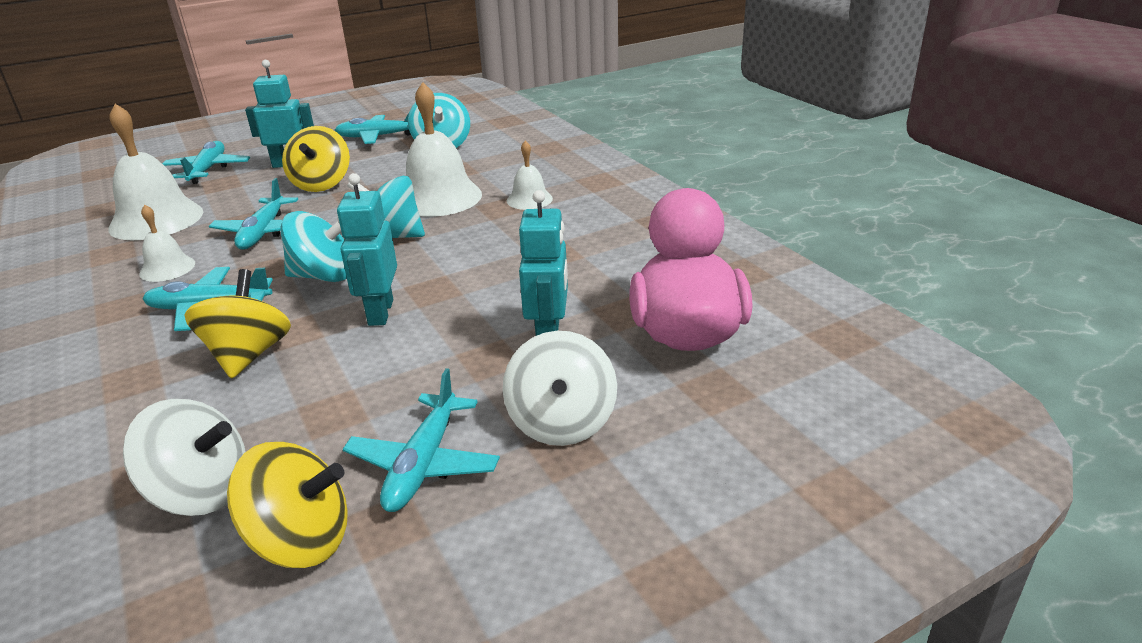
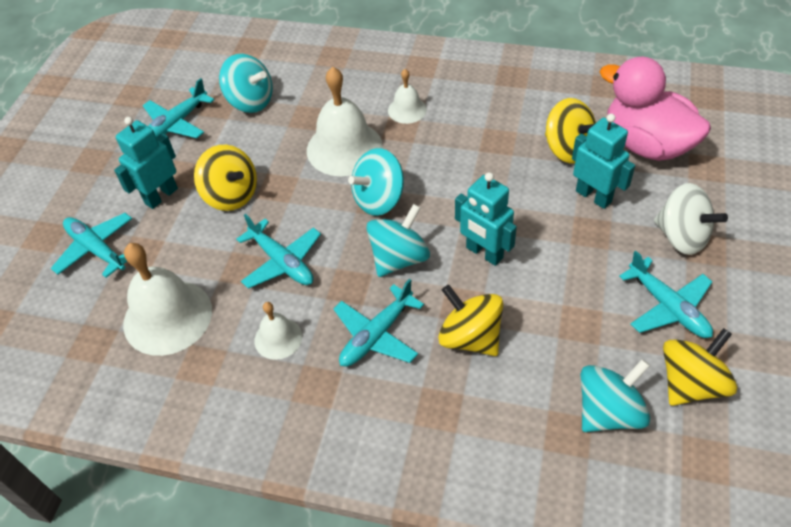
camera: 45 degrees left, 20 degrees up
white spinning top [123,399,246,516] -> turquoise spinning top [580,359,650,432]
none -> yellow spinning top [545,98,596,163]

